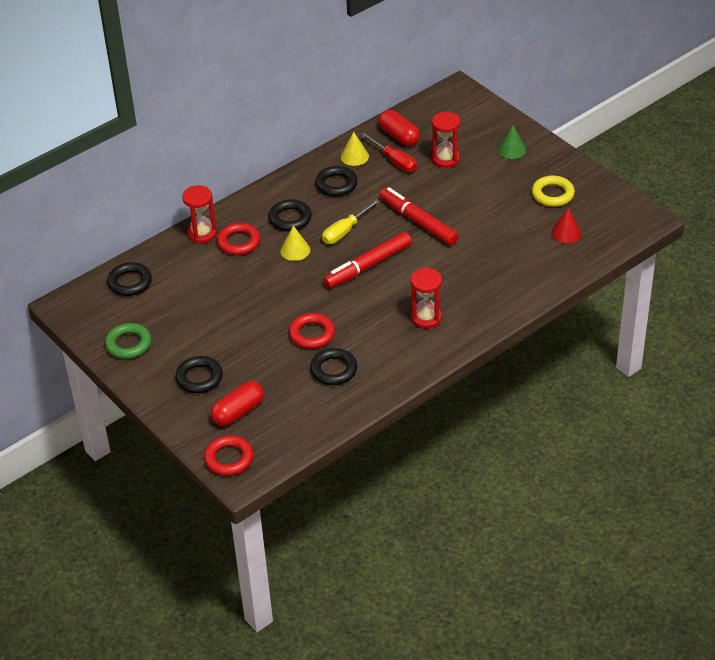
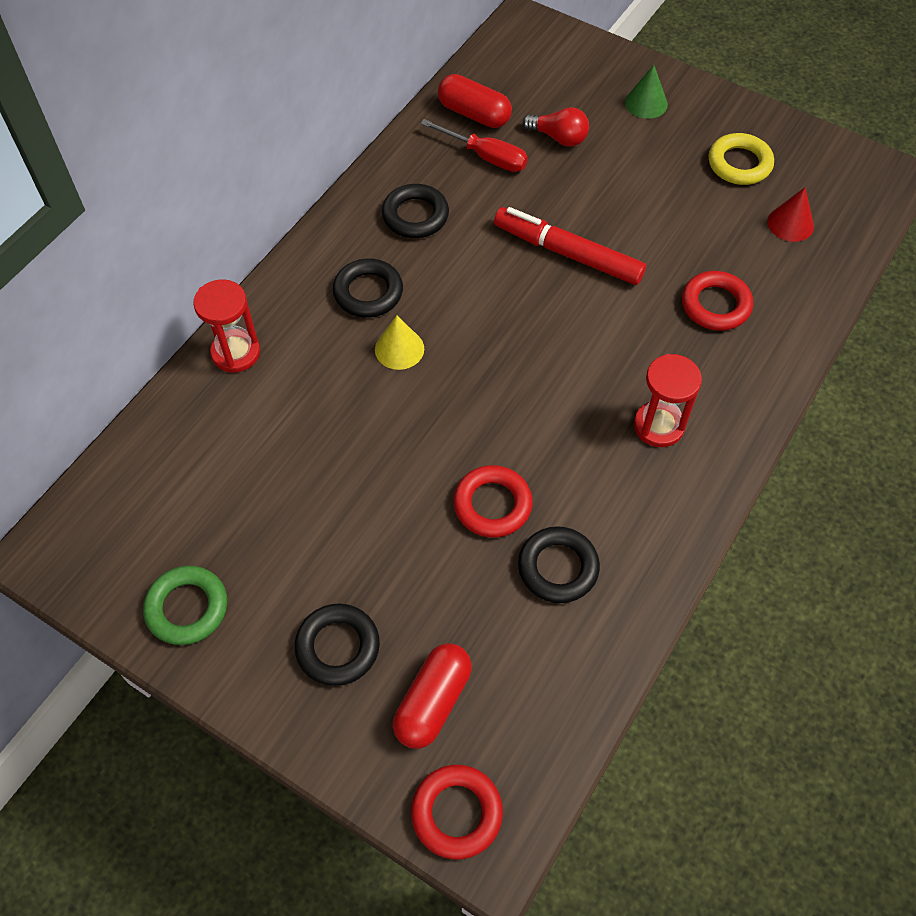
camera: 20 degrees left, 15 degrees up
black ring [107,262,152,296] -> none
red ring [217,223,261,255] -> red ring moved to [682,271,753,331]
yellow screwdriver [322,199,380,244] -> none
red marker [323,232,412,288] -> none
yellow cone [341,132,369,166] -> none
red hourglass [432,111,460,168] -> red light bulb [523,107,589,147]

